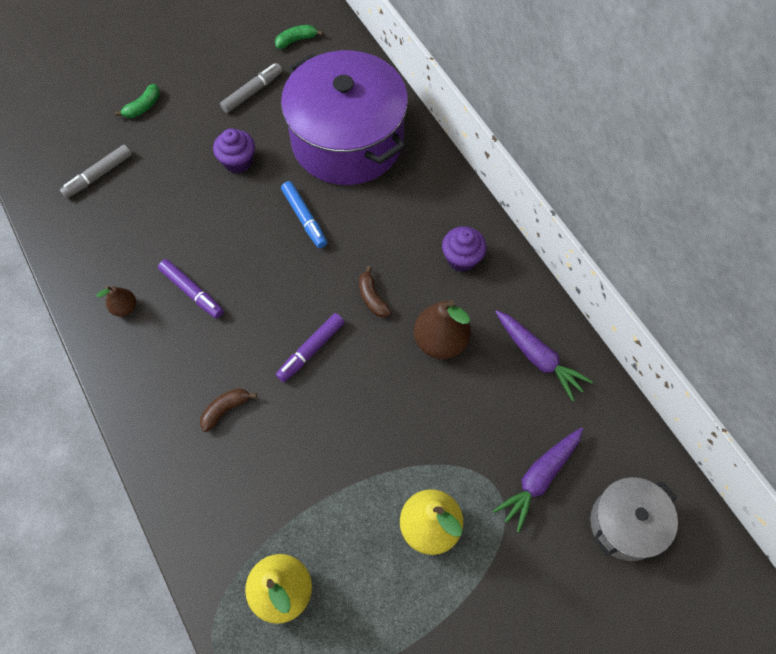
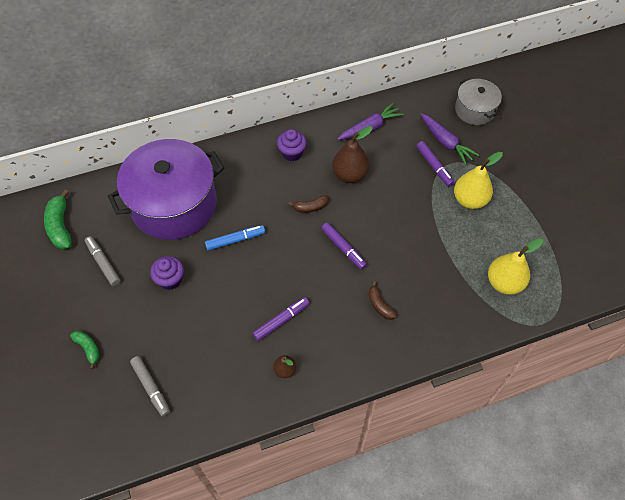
camera: 80 degrees left, 5 degrees down
green banana [275,25,323,49] -> green banana [44,190,72,249], size x1.65
none -> purple marker [417,141,454,187]

